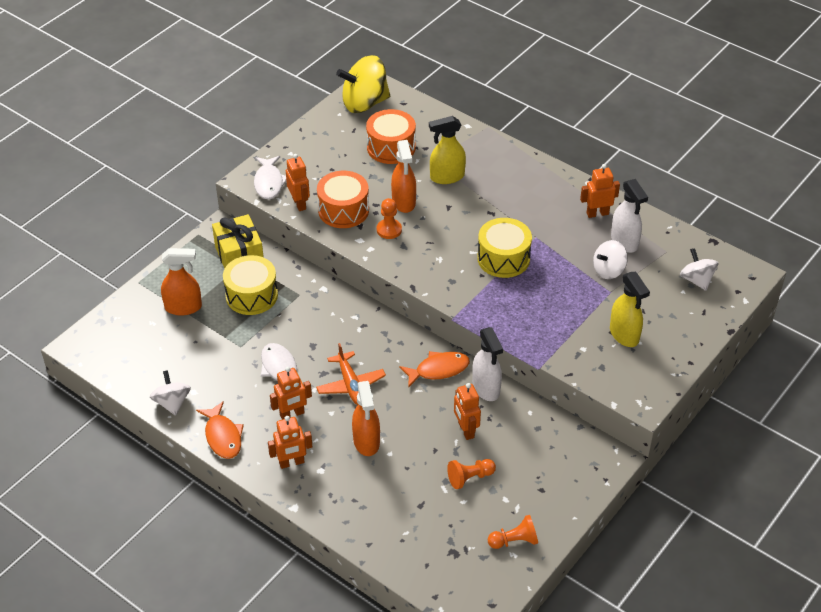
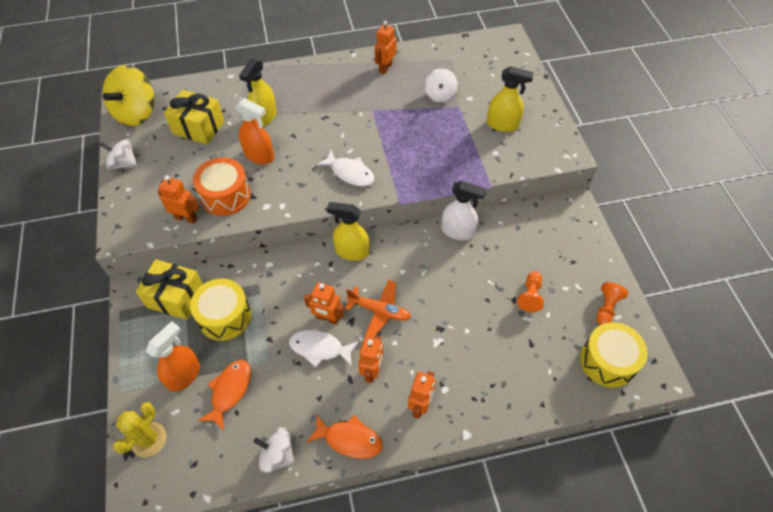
camera: 50 degrees left, 10 degrees up
white fish [254,156,286,199] -> white fish moved to [316,150,375,186]
orange spray bottle [352,381,380,456] -> none
orange drum [366,109,416,164] -> yellow gift [164,90,224,145]
orange pawn [377,198,402,239] -> none
orange fish [399,351,470,387] -> orange fish moved to [198,360,251,430]
orange robot [454,383,481,440] -> orange robot moved to [304,282,345,325]
yellow drum [477,218,532,278] -> yellow drum moved to [580,322,648,388]
white spray bottle [611,179,648,253] -> none
white spinning top [680,248,718,291] -> white spinning top moved to [99,139,137,170]
none -> yellow cactus [113,402,167,457]
none -> yellow spray bottle [327,202,370,261]

